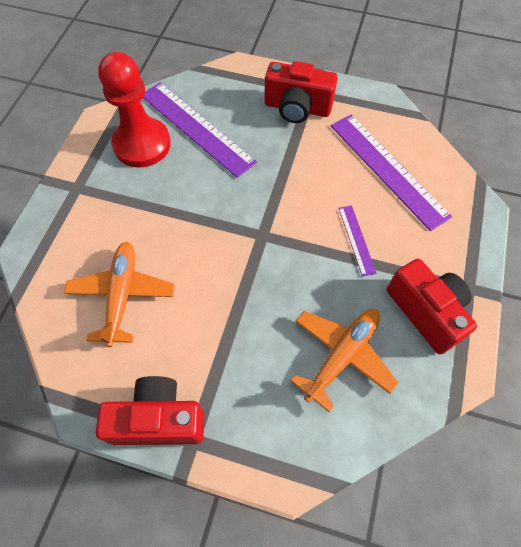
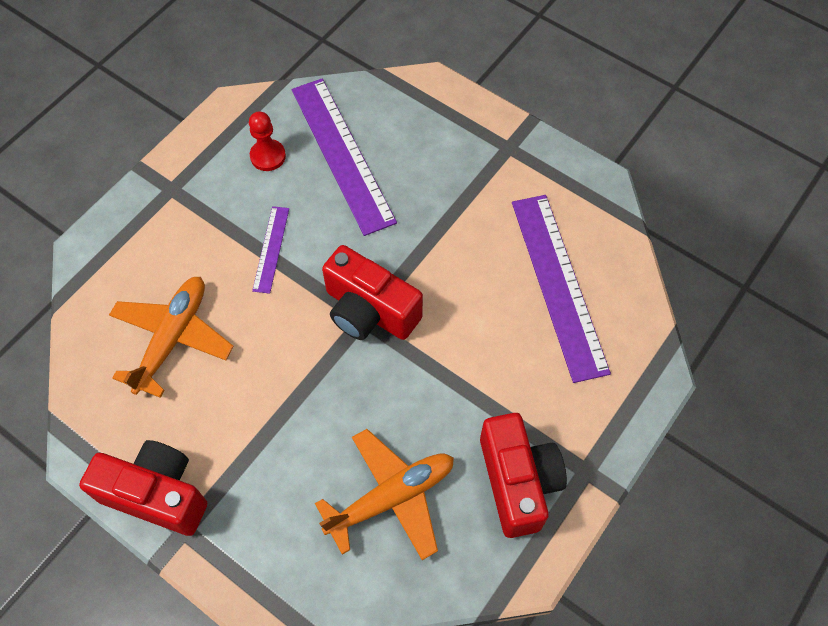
camera: 20 degrees right, 0 degrees up
red pawn [98,52,171,167] -> red pawn [249,111,286,171], size x0.48
red camera [265,61,338,123] -> red camera moved to [322,245,423,340]
purple ruler [338,205,377,277] -> purple ruler moved to [252,206,289,294]

